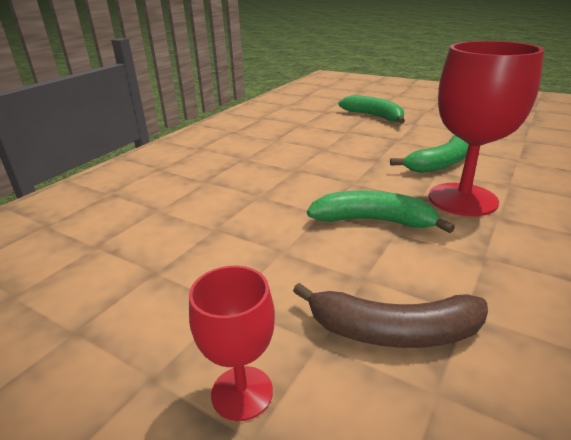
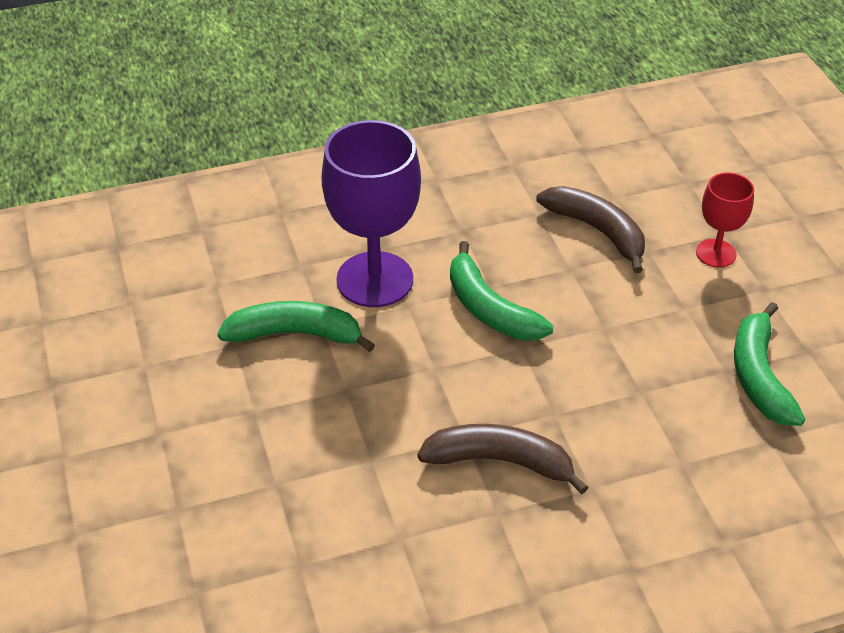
camera: 140 degrees left, 15 degrees up
green banana [338,95,405,124] -> green banana moved to [734,302,805,426]
red goblet [429,41,544,216] -> purple goblet [321,120,421,307]
none -> brown banana [417,424,588,494]

